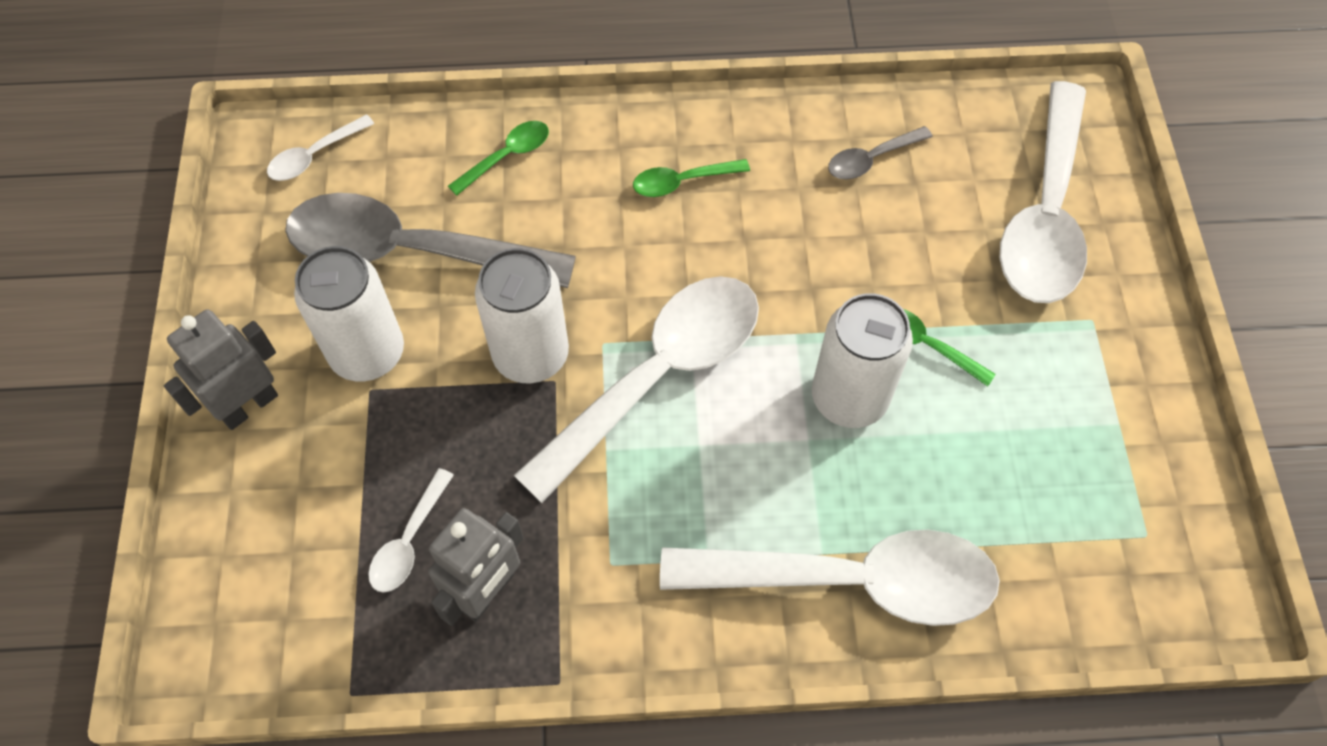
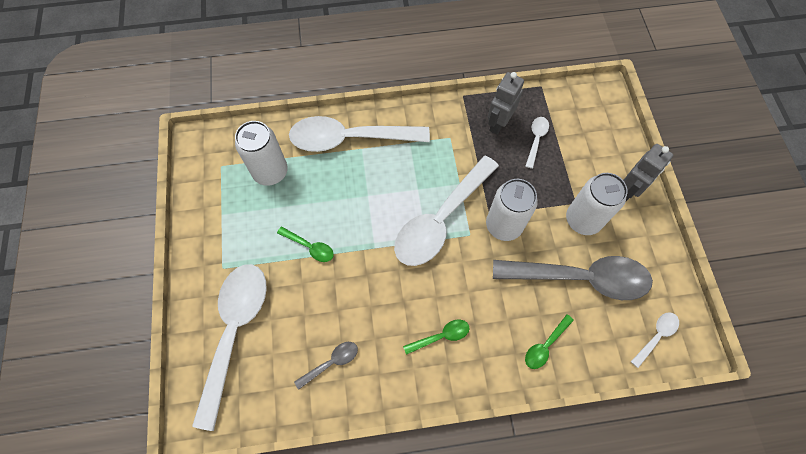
camera: 175 degrees right, 5 degrees up
white can [812,293,913,428] -> white can moved to [235,121,288,186]

